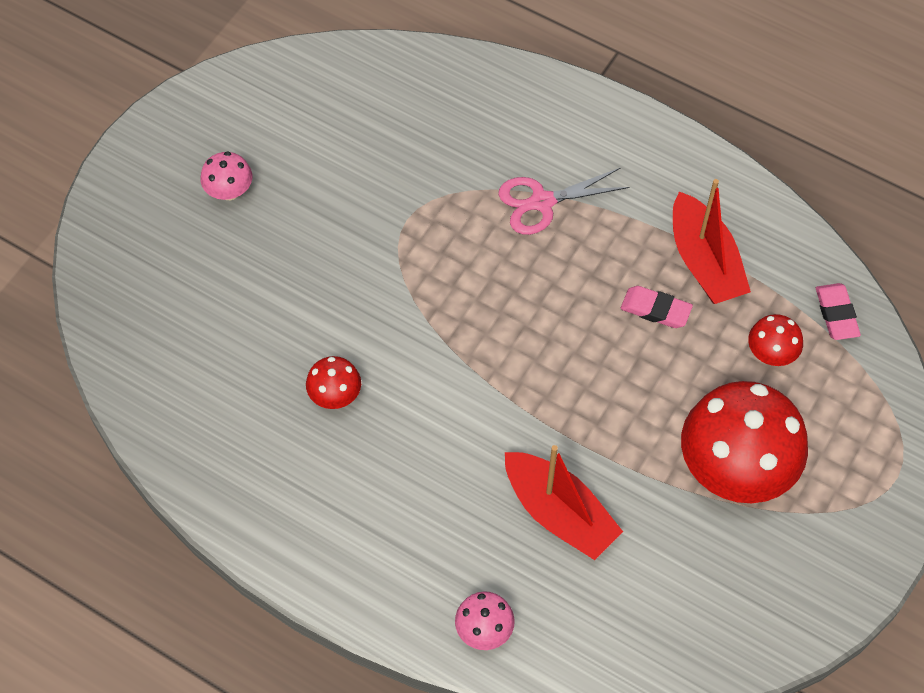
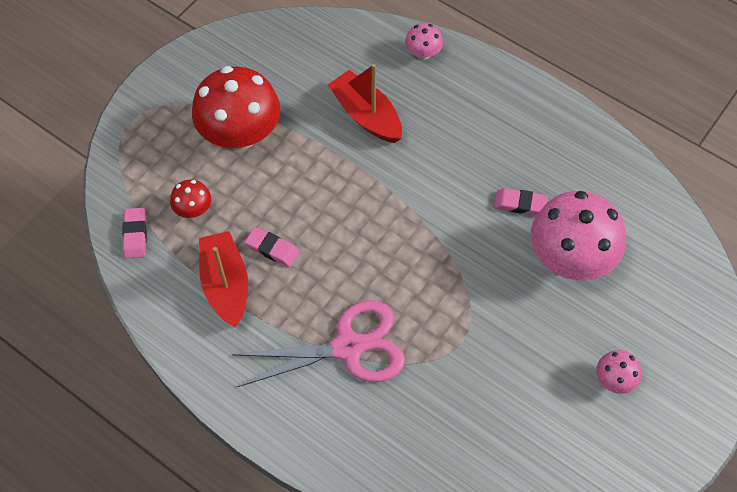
camera: 175 degrees left, 0 degrees up
red mushroom [306,356,361,409] -> pink eraser [494,188,548,215]
pink scissors [498,168,630,235] -> pink scissors [231,300,405,387], size x1.55
none -> pink mushroom [531,191,626,281]

